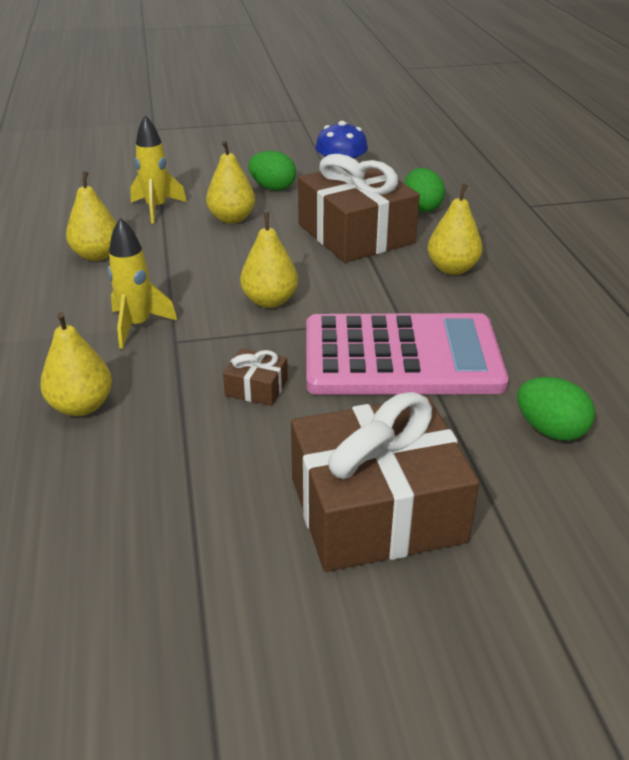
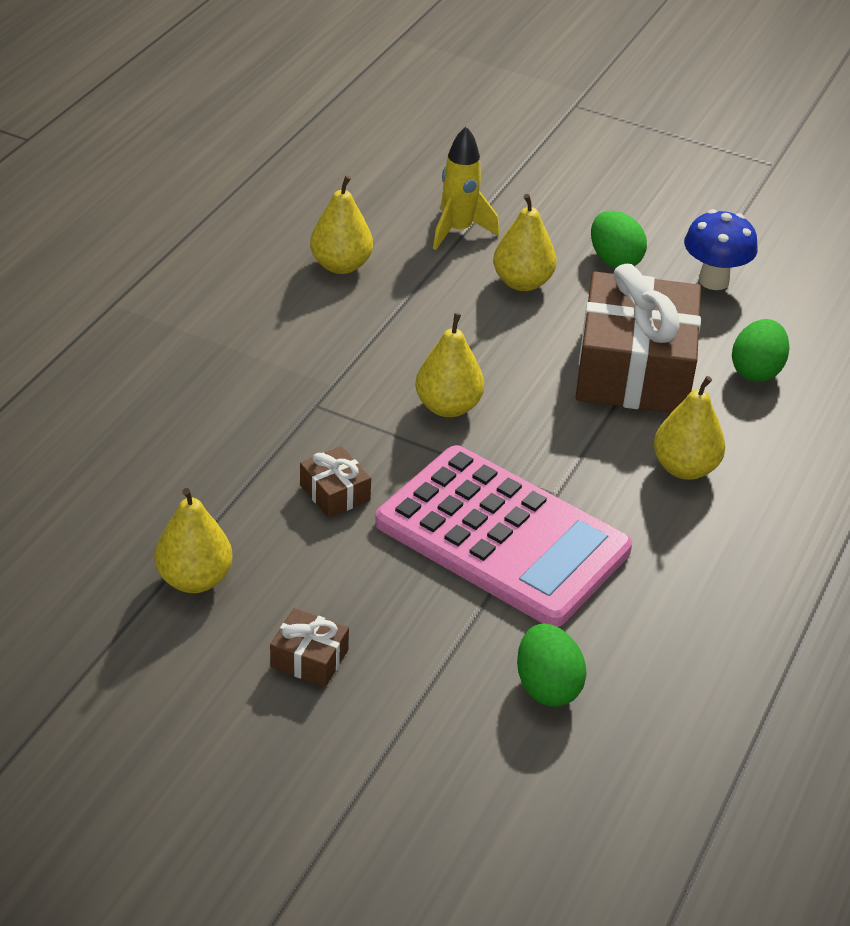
camera: 35 degrees right, 5 degrees up
yellow pear [40,312,112,416] -> yellow pear moved to [154,488,233,593]
yellow rocket [108,217,178,349] -> none
brown gift [291,392,479,572] -> brown gift [270,608,349,687], size x0.41

